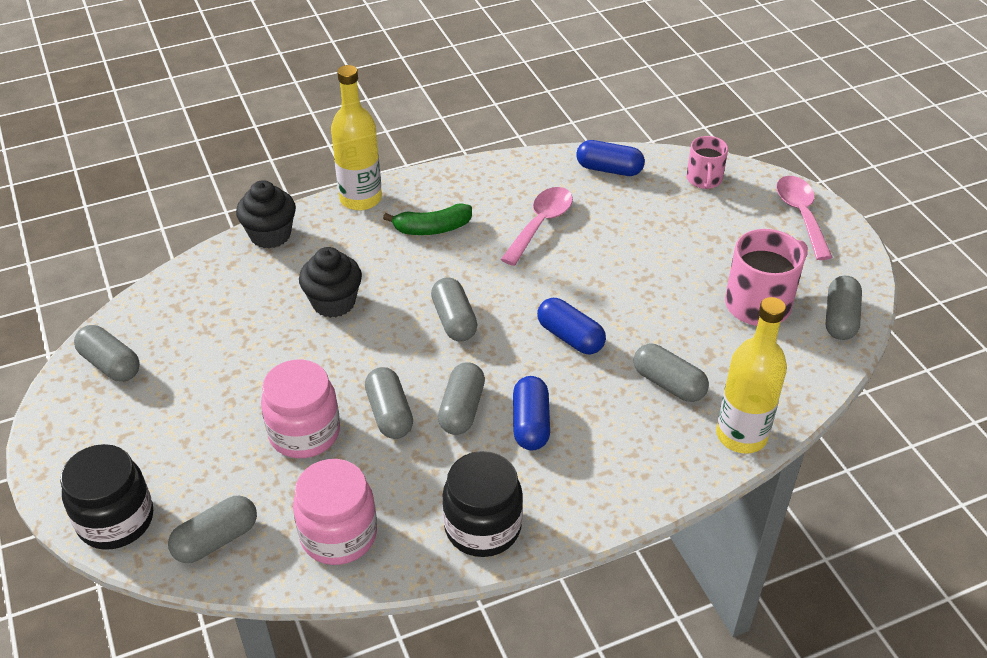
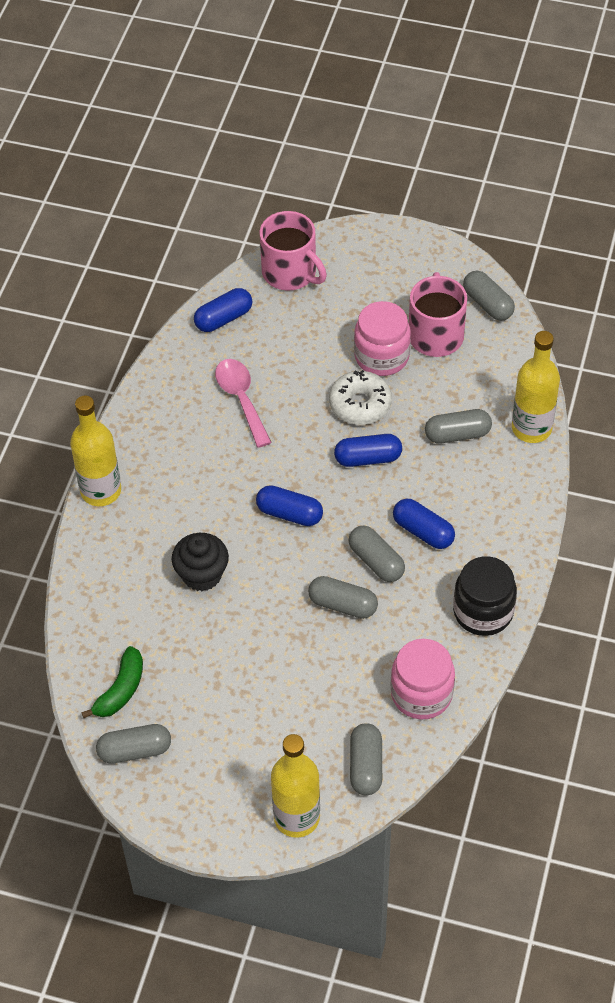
camera: 50 degrees left, 10 degrees up
black jar [60,444,153,550] -> yellow bottle [271,734,320,838]
black cupcake [236,180,296,248] -> none
pink jar [261,360,340,458] -> pink jar moved to [354,301,411,376]
green banana [383,203,472,235] -> green banana moved to [81,646,143,718]
grey capsule [431,277,477,341] -> blue capsule [256,485,323,526]
pink mug [686,136,728,189] -> pink mug [260,211,327,291], size x1.64
pink spoon [776,176,833,260] -> none
none -> white donut [329,370,392,425]

